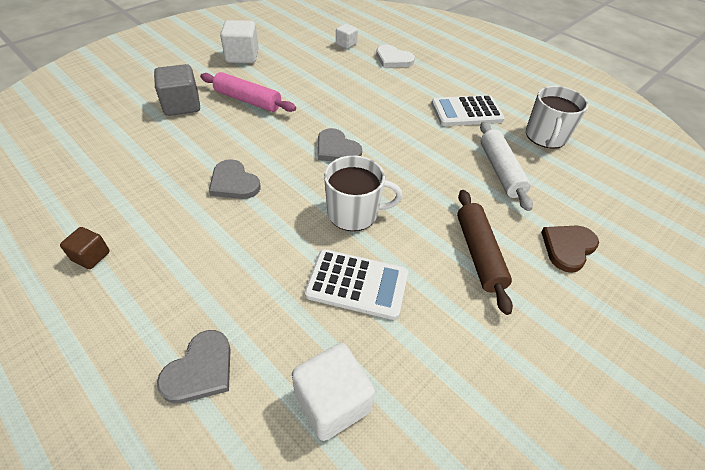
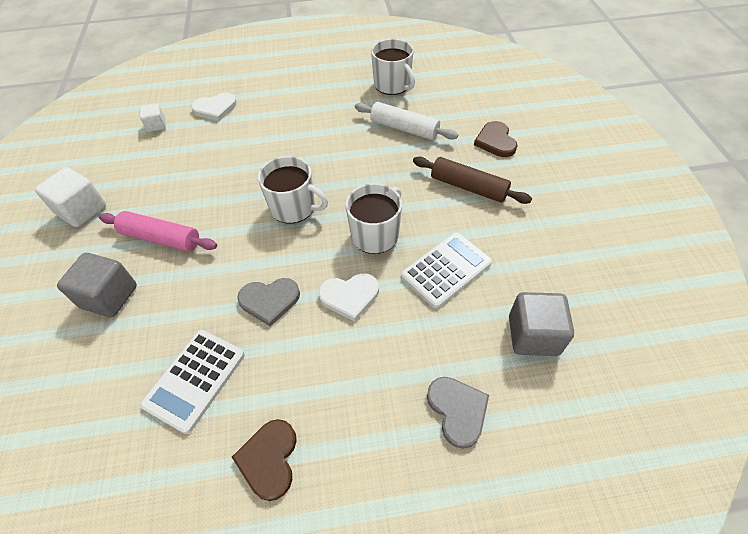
camera: 50 degrees left, 5 degrees up
brown cube [60,227,110,269] -> brown heart [232,419,297,501]
pink rolling pin [200,72,296,112] -> pink rolling pin turned 45 degrees clockwise [99,211,217,252]
white cube [292,343,375,441] -> grey cube [509,292,574,356]
grey heart [318,128,362,161] -> white mug [258,156,328,224]
white calculator [431,95,505,126] -> white calculator moved to [140,330,245,434]
none -> white heart [318,273,379,322]

